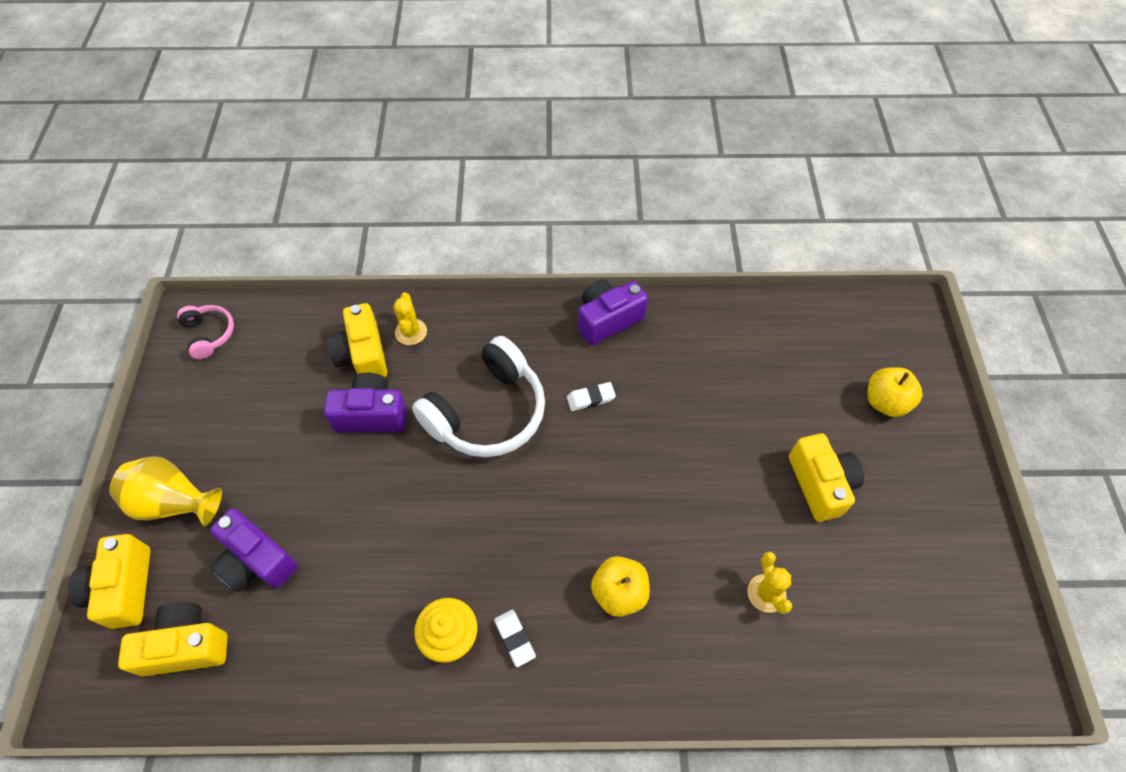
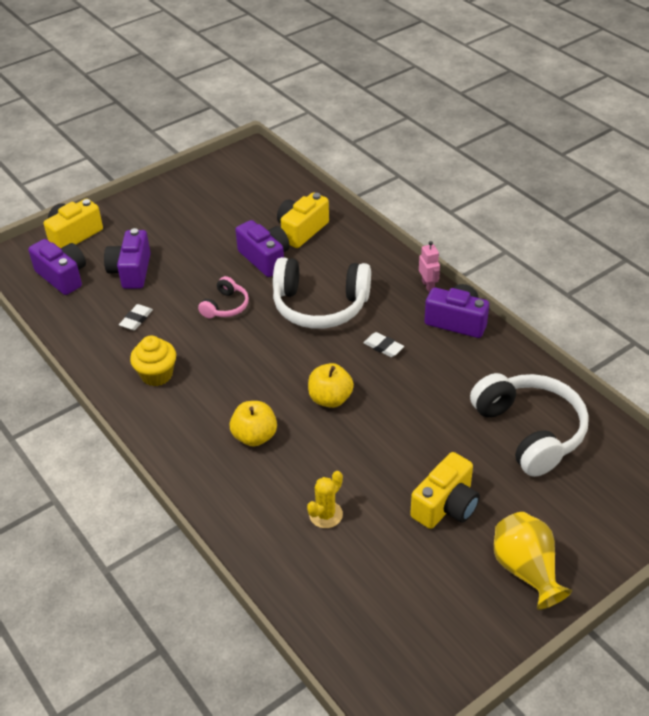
camera: 55 degrees right, 15 degrees down
yellow vase [109,456,222,526] -> yellow vase moved to [494,512,572,610]
yellow camera [118,603,228,677] -> purple camera [28,239,86,295]
pink headphones [177,305,234,359] -> pink headphones moved to [198,276,249,318]
yellow cactus [393,292,427,345] -> none
white eraser [494,610,536,667] -> white eraser moved to [119,304,153,330]
yellow apple [867,367,922,417] -> yellow apple moved to [308,363,354,408]
none -> pink robot [419,241,440,292]
none -> white headphones [470,373,589,477]

